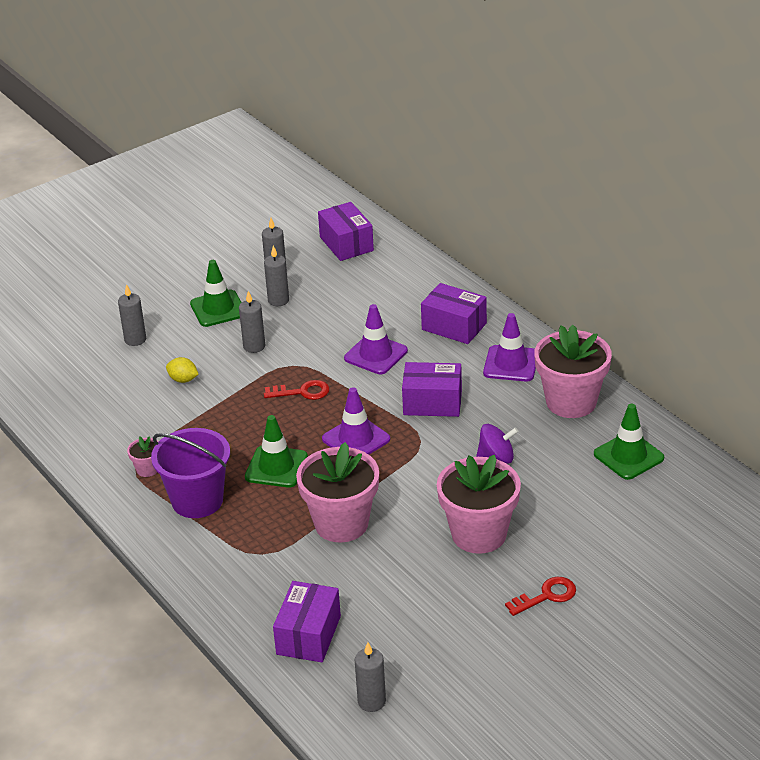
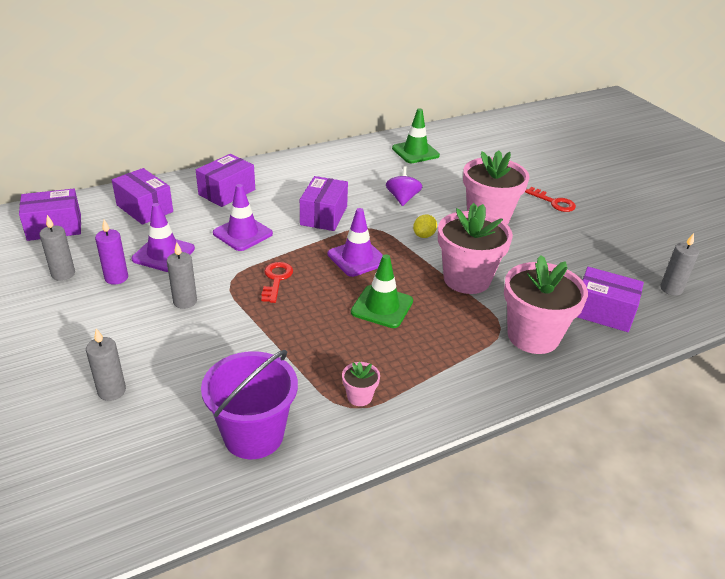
camera: 85 degrees left, 0 degrees up
purple bucket [151,428,230,518] -> purple bucket moved to [201,350,298,459]
yellow lemon [166,357,198,383] -> yellow lemon moved to [413,214,437,238]
green traffic cone [190,260,242,327] -> none
grey candle [264,246,289,306] -> purple candle [95,219,128,285]
purple traffic cone [483,313,536,382] -> purple traffic cone moved to [132,203,195,272]
red key [505,577,576,616] -> red key turned 150 degrees clockwise [525,187,576,212]
pink flower pot [534,325,612,418] -> pink flower pot moved to [504,255,588,354]
none -> purple box [112,168,173,225]

